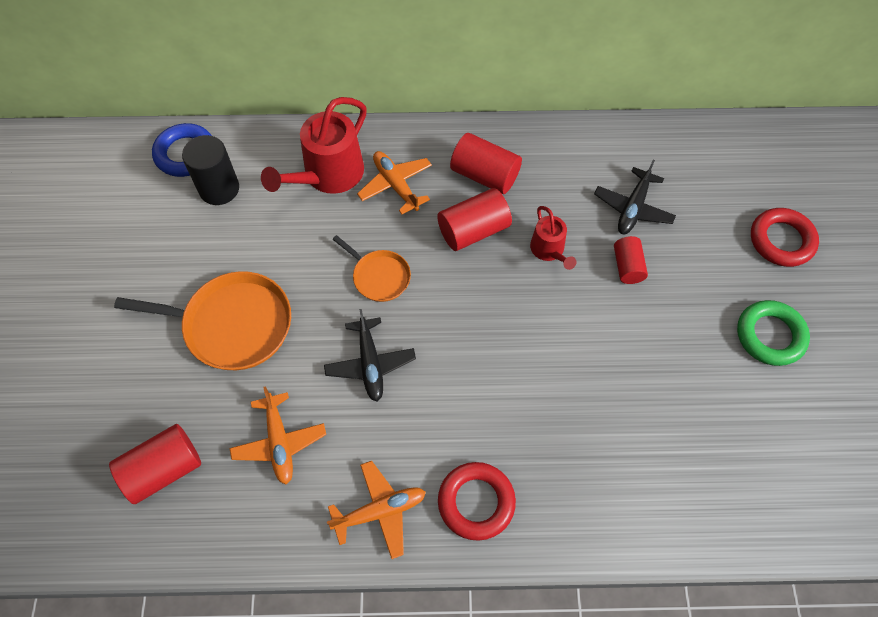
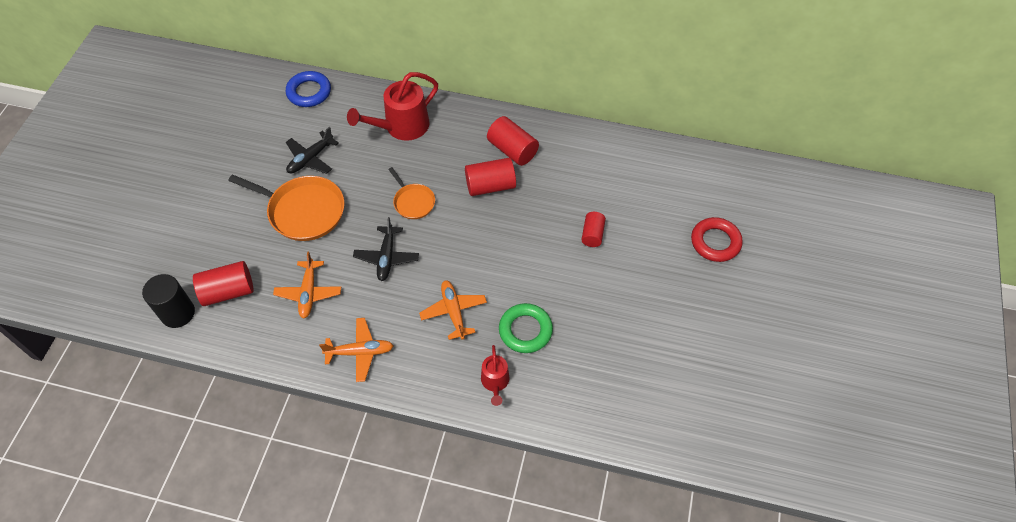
camera: 15 degrees right, 5 degrees down
black cylinder [182,135,239,205] -> black cylinder moved to [142,274,195,328]
orange plane [357,151,432,214] -> orange plane moved to [419,281,487,340]
red ring [438,462,516,541] -> none
red watering can [530,206,576,270] -> red watering can moved to [481,345,509,406]
black plane [594,160,676,234] -> black plane moved to [286,127,339,174]
green ring [737,300,810,366] -> green ring moved to [499,303,553,353]

